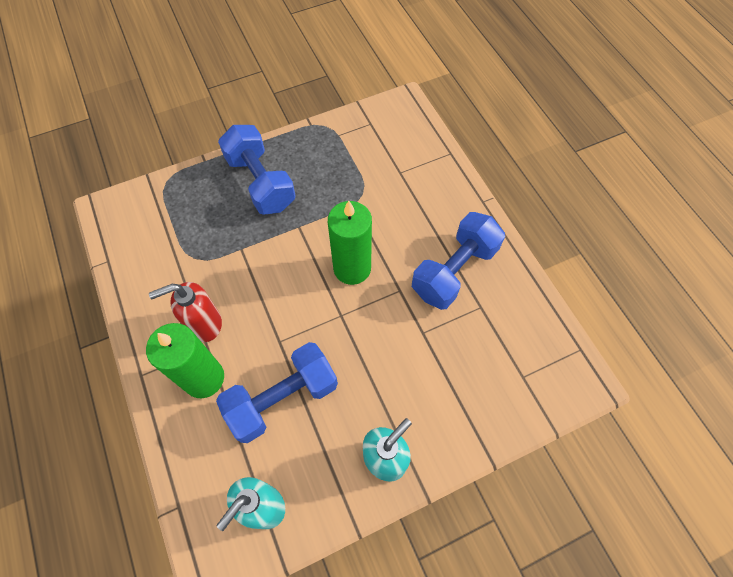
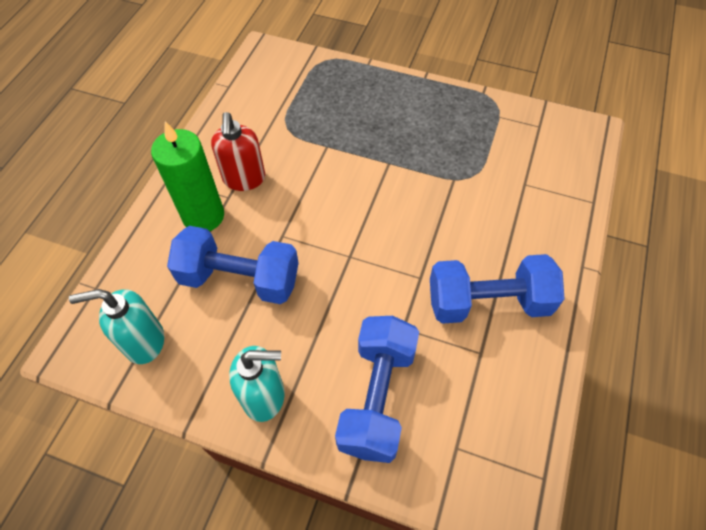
camera: 45 degrees right, 5 degrees down
red soap dispenser [149,282,222,342] -> red soap dispenser turned 120 degrees counterclockwise [211,112,265,191]
blue dumbbell [218,125,296,215] -> blue dumbbell moved to [335,316,419,463]
green candle [328,201,372,285] -> none

